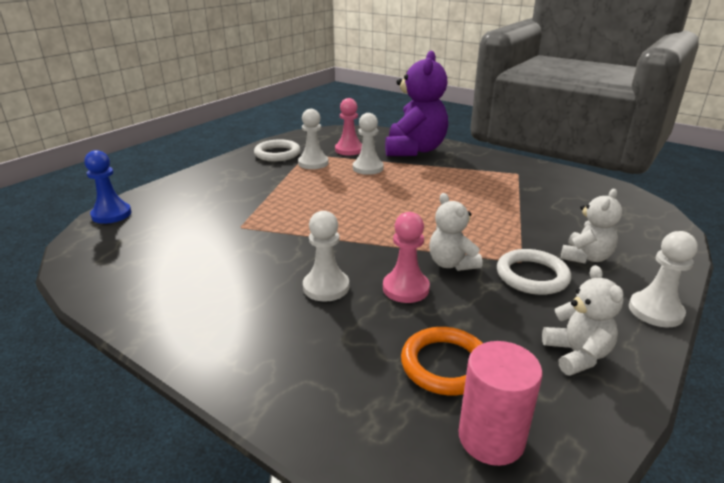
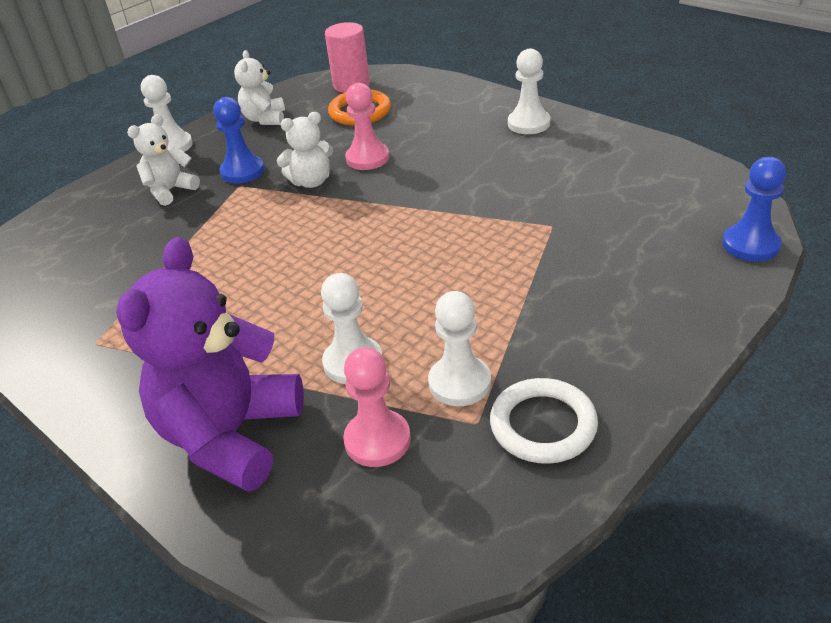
camera: 170 degrees left, 10 degrees up
white pawn [303,211,349,302] -> white pawn moved to [508,49,550,134]
white teddy bear [429,193,483,271] -> white teddy bear turned 90 degrees clockwise [277,112,333,188]
white ring [497,249,571,295] -> blue pawn [213,97,264,184]

